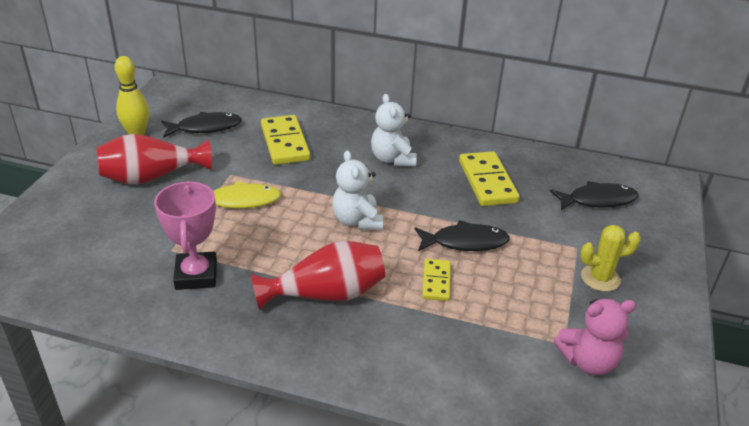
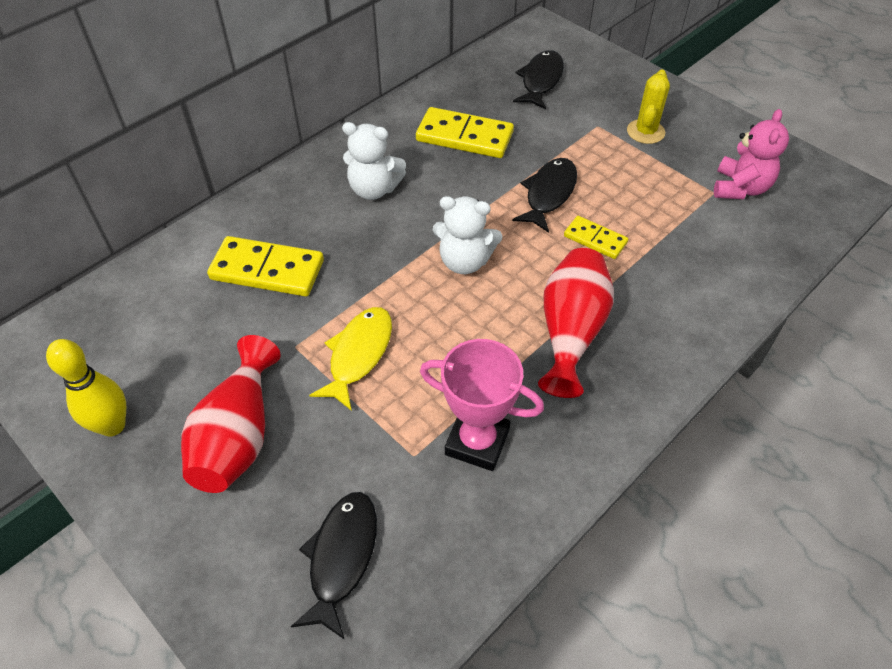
camera: 60 degrees left, 15 degrees up
black fish [161,112,242,138] -> black fish moved to [291,492,377,640]

